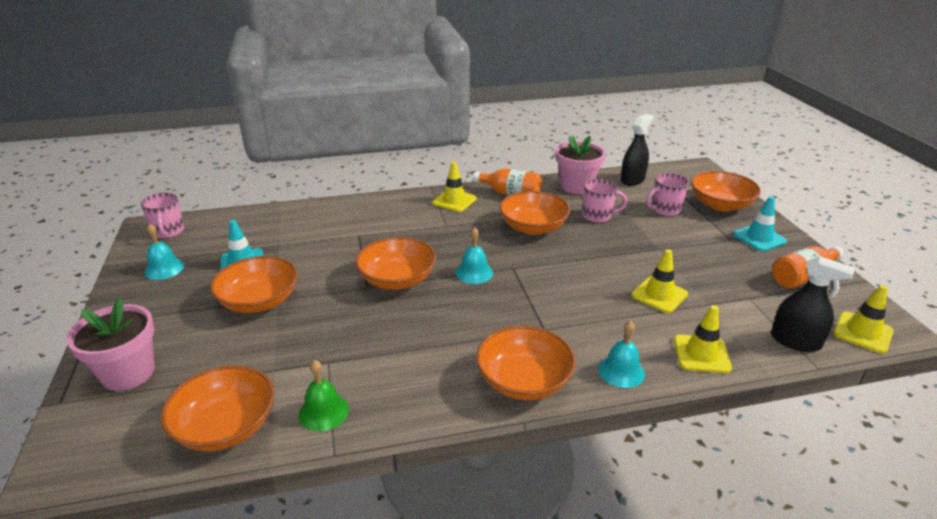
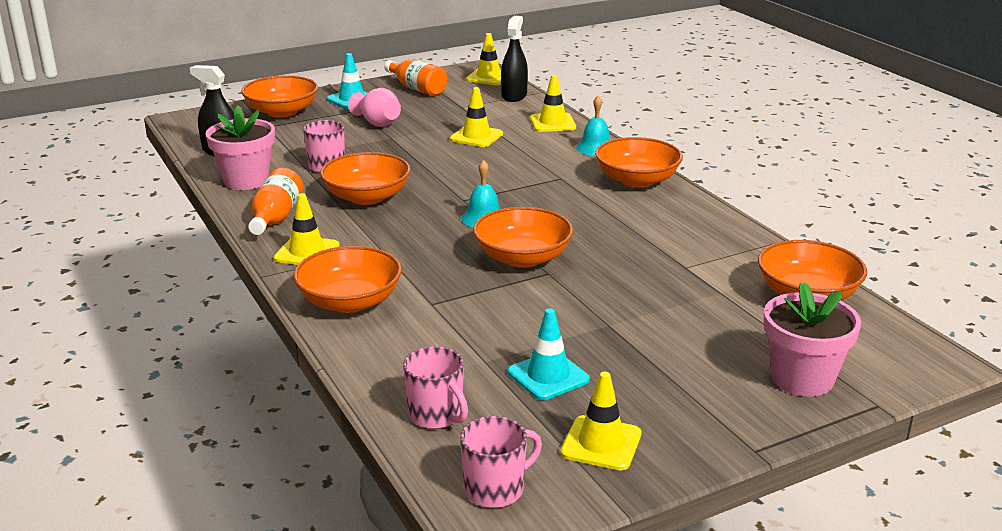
camera: 105 degrees left, 5 degrees down
turquoise bell [144,224,184,280] -> yellow traffic cone [561,372,642,471]
orange bowl [210,256,298,313] -> orange bowl moved to [293,246,402,313]
green bell [299,360,349,431] -> none
pink mug [646,173,689,216] -> pink mug moved to [403,346,468,429]
none -> pink vase [348,88,401,127]

